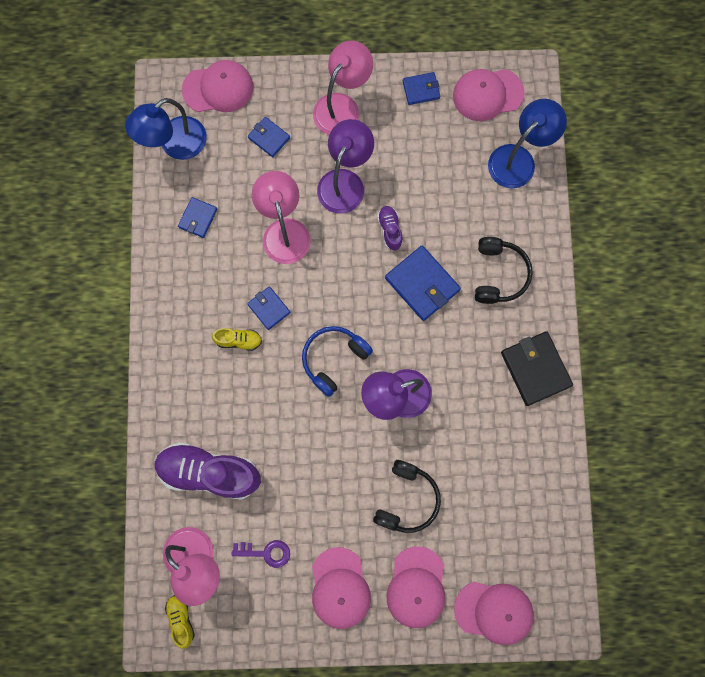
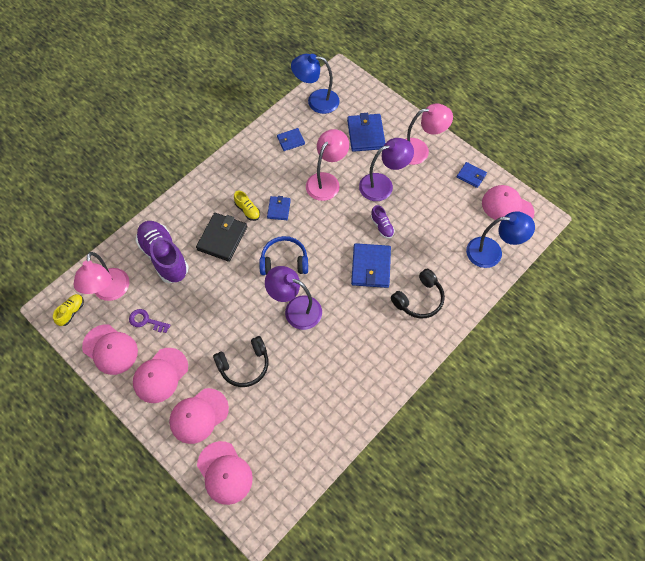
camera: 45 degrees right, 15 degrees down
pink cap [182,60,253,112] -> pink cap moved to [82,324,138,375]
purple key [232,540,290,568] -> purple key turned 150 degrees clockwise [129,309,170,333]
blue wallet [248,117,290,157] -> blue wallet [347,113,385,152], size x1.74
purple shoe [377,206,403,250] -> purple shoe turned 120 degrees clockwise [371,205,395,239]
black wallet [501,331,573,406] -> black wallet moved to [196,213,247,262]

